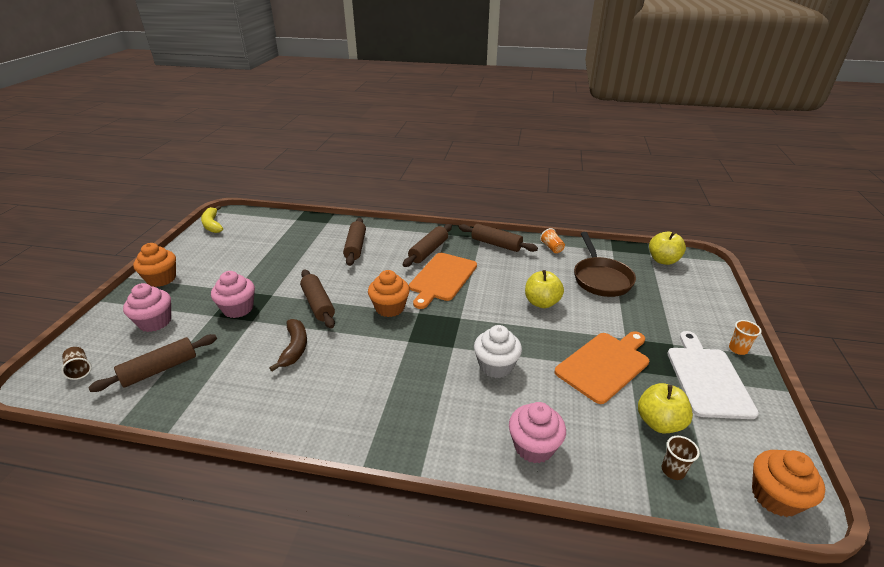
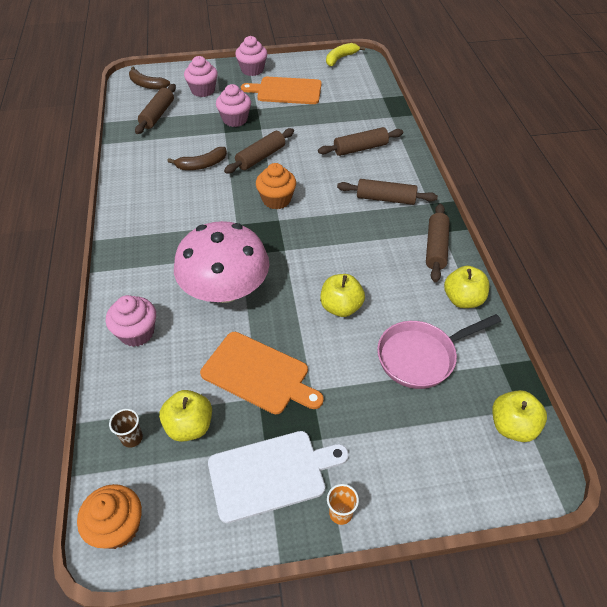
camera: 70 degrees right, 15 degrees up
brown cup [61,347,92,380] -> brown banana [129,67,170,90]
brown rolling pin [88,334,217,392] -> brown rolling pin turned 75 degrees clockwise [135,84,176,134]
orange cupcake [133,243,176,287] -> pink cupcake [235,36,267,76]
orange cutting board [409,253,477,309] -> orange cutting board moved to [241,77,322,104]
white cupcake [474,325,522,378] -> pink mushroom [174,221,269,303]
orange cup [540,228,565,253] -> yellow apple [444,266,490,308]
brown pan [574,232,636,297] -> pink pan [377,314,501,389]

